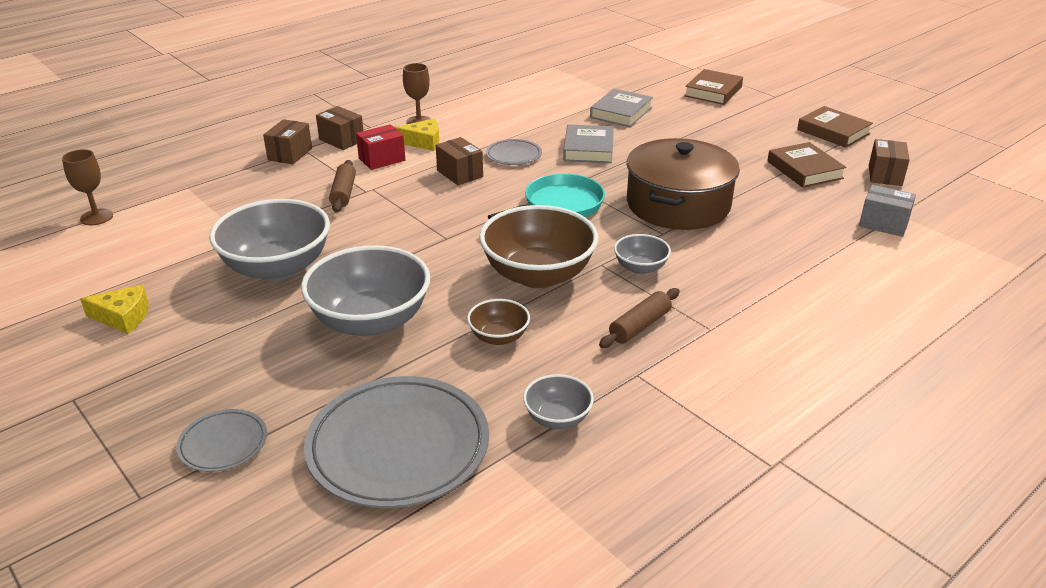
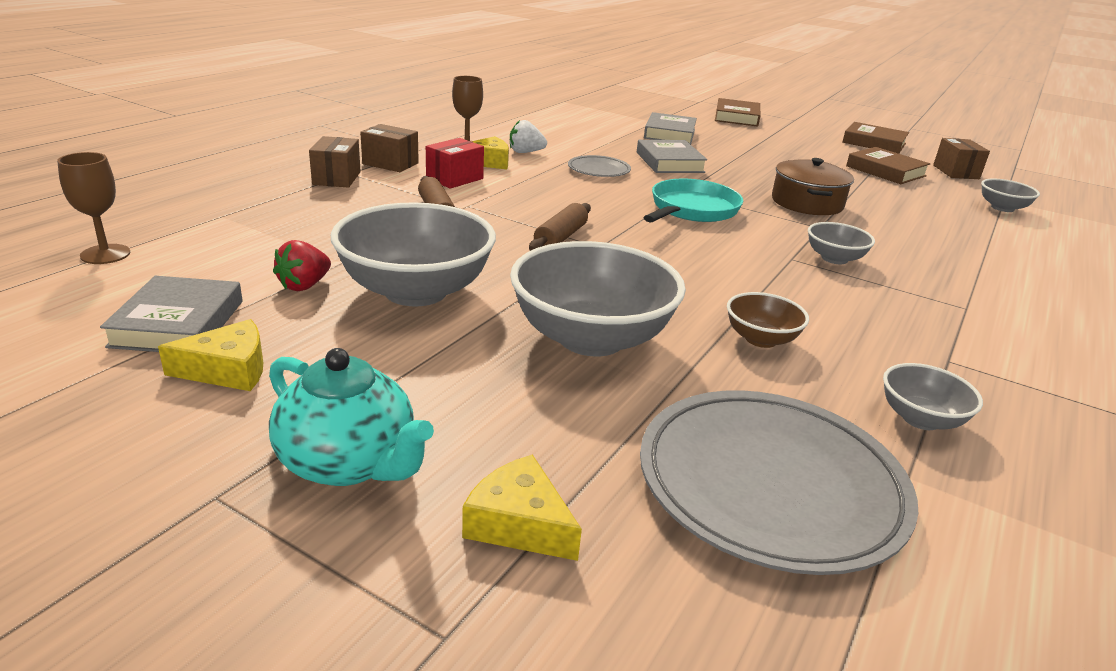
camera: 20 degrees left, 5 degrees down
grey plate [176,409,267,472] -> yellow cheese [462,454,582,561]
brown box [436,137,483,185] -> none
brown bowl [479,205,598,288] -> none
brown rolling pin [599,288,680,348] -> brown rolling pin moved to [529,203,591,251]
brown pot [627,138,740,230] -> brown pot [772,158,854,215], size x0.63
grey box [859,185,916,237] -> grey bowl [981,178,1040,212]
none -> grey book [100,276,243,352]
none -> turquoise teapot [269,348,434,486]
none -> red strawberry [273,240,331,291]
none -> white strawberry [510,120,547,153]

